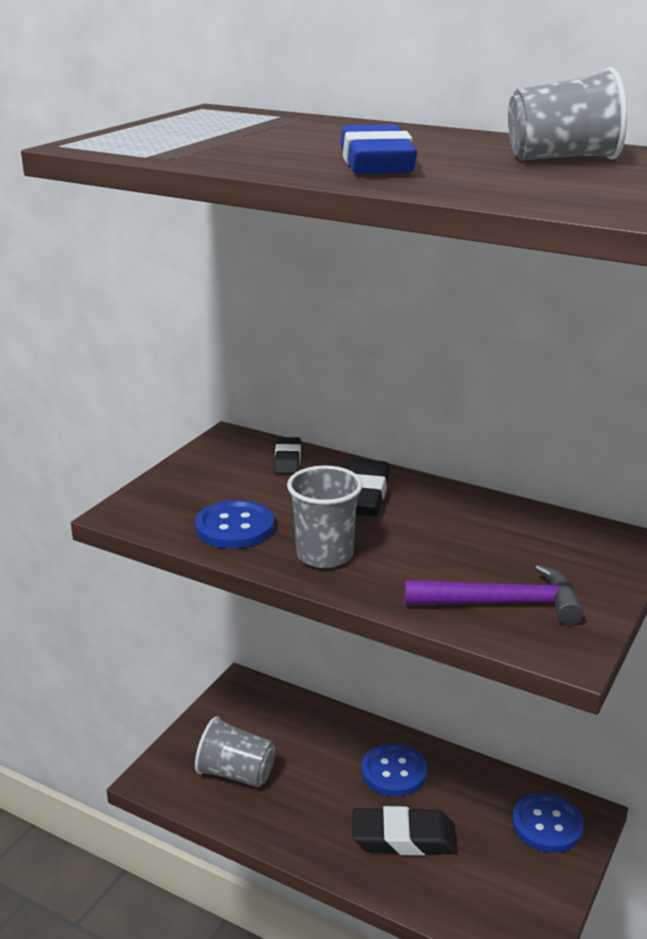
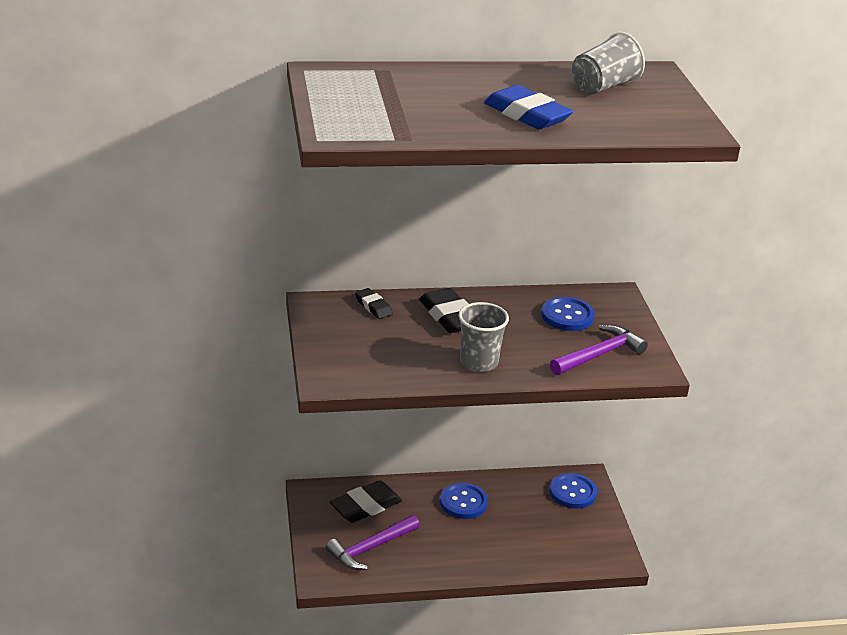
camera: 40 degrees left, 5 degrees up
blue button [195,500,274,549] -> blue button moved to [541,297,595,331]
grey cup [195,716,276,787] -> purple hammer [326,515,420,570]
black eraser [353,806,457,856] -> black eraser moved to [330,480,402,523]

